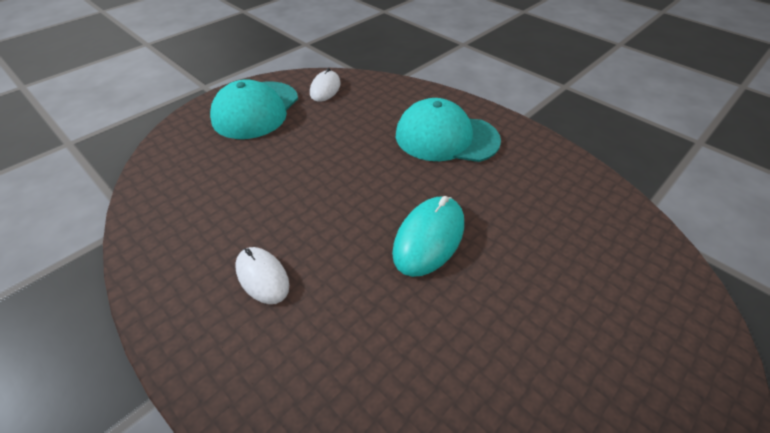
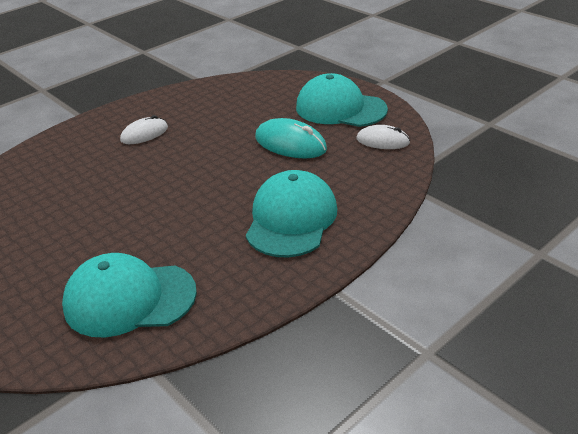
camera: 95 degrees right, 10 degrees down
turquoise mouse [392,196,464,277] -> turquoise mouse moved to [255,118,327,159]
none -> turquoise cap [62,253,197,337]

